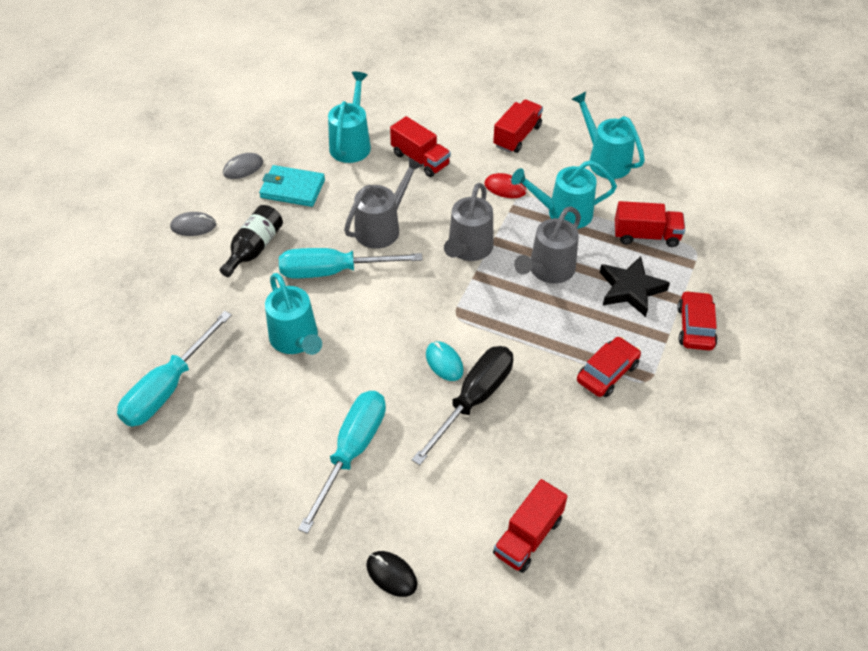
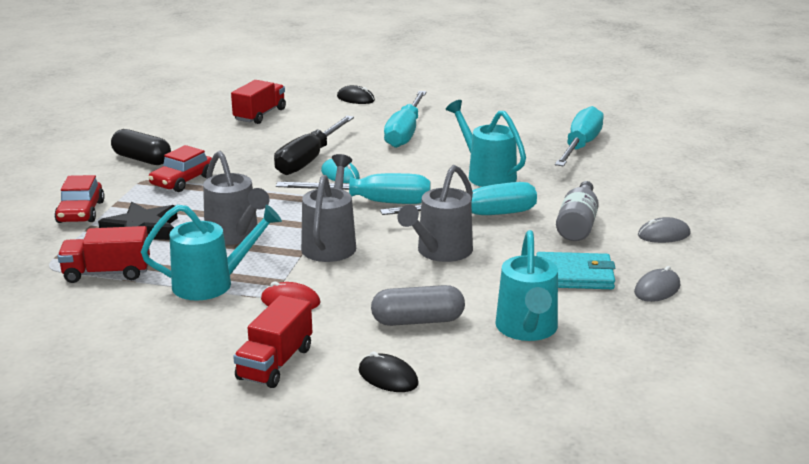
camera: 170 degrees right, 25 degrees down
black bottle [220,205,283,277] -> grey bottle [556,181,599,241]
red truck [390,116,451,177] -> grey capsule [371,285,465,326]
grey watering can [514,206,581,284] -> grey watering can turned 120 degrees clockwise [203,151,269,245]
turquoise watering can [572,91,645,179] -> none
none -> black capsule [111,129,171,165]
none -> turquoise screwdriver [276,173,430,204]
none -> black mouse [359,351,419,392]

